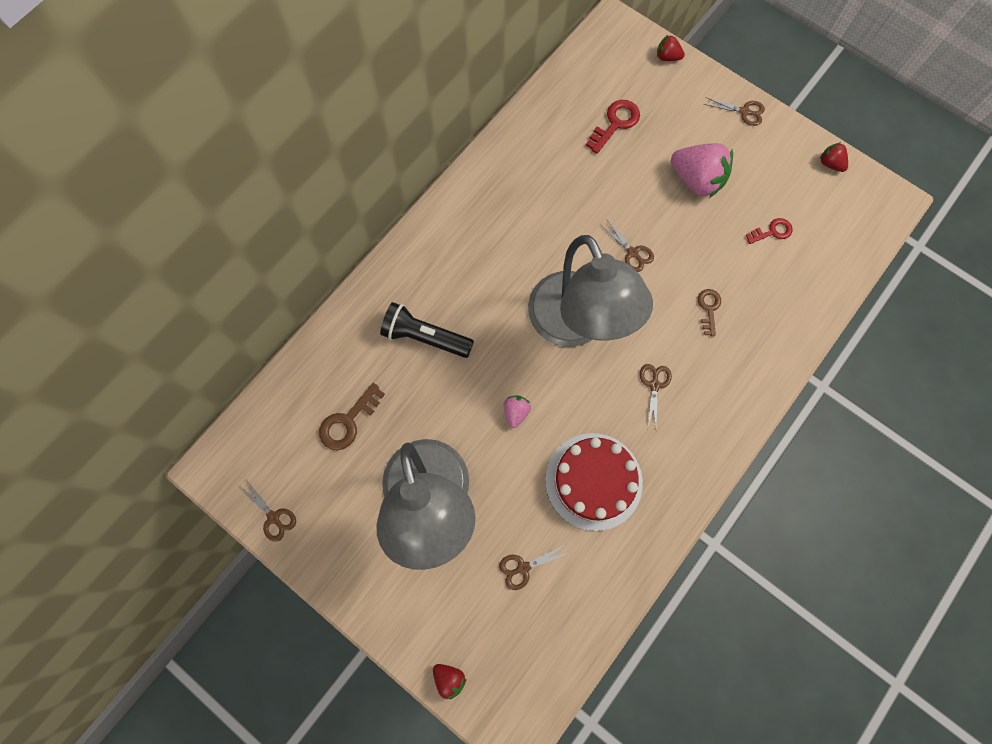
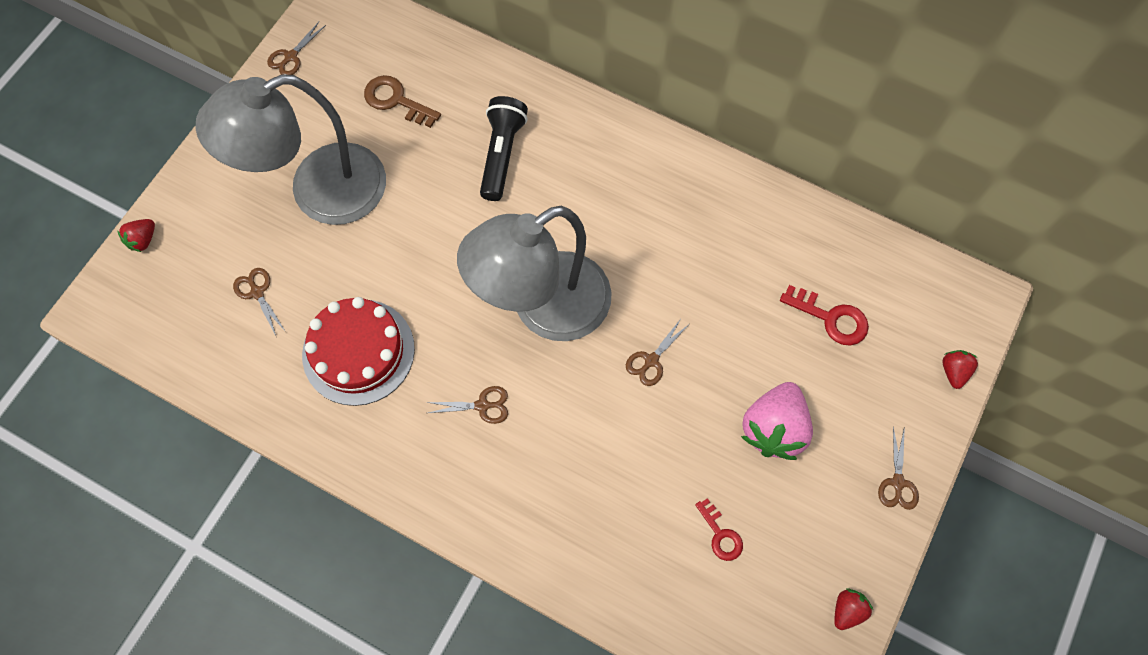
camera: 80 degrees right, 5 degrees down
pink strawberry [503,395,531,428] -> none
brown key [698,289,721,336] -> none

